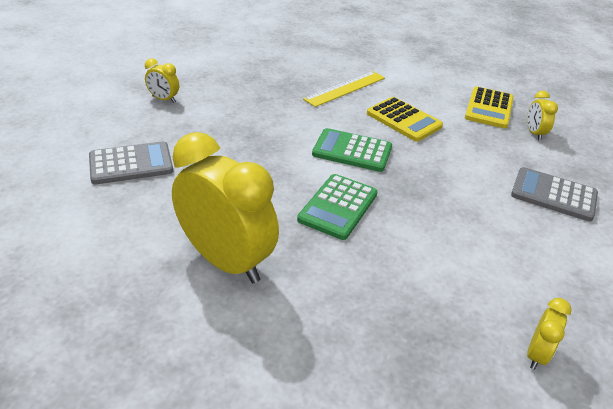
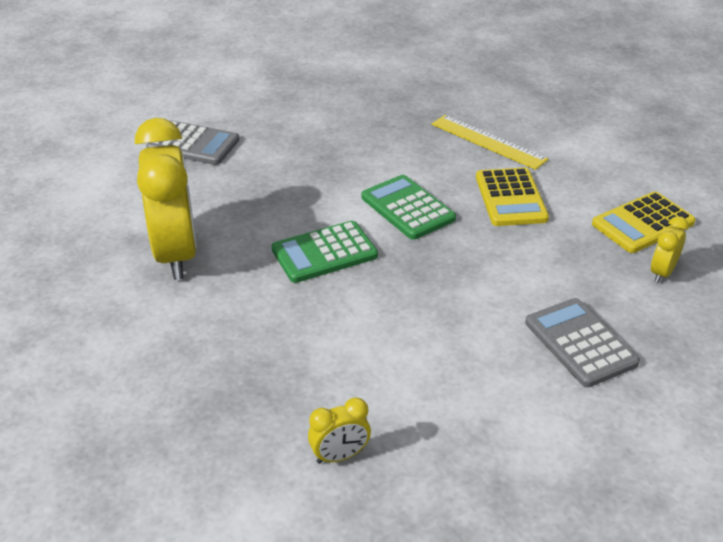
camera: 40 degrees right, 0 degrees up
yellow clock [145,58,179,103] -> none
yellow ruler [303,71,385,107] -> yellow ruler turned 45 degrees clockwise [432,115,548,170]

